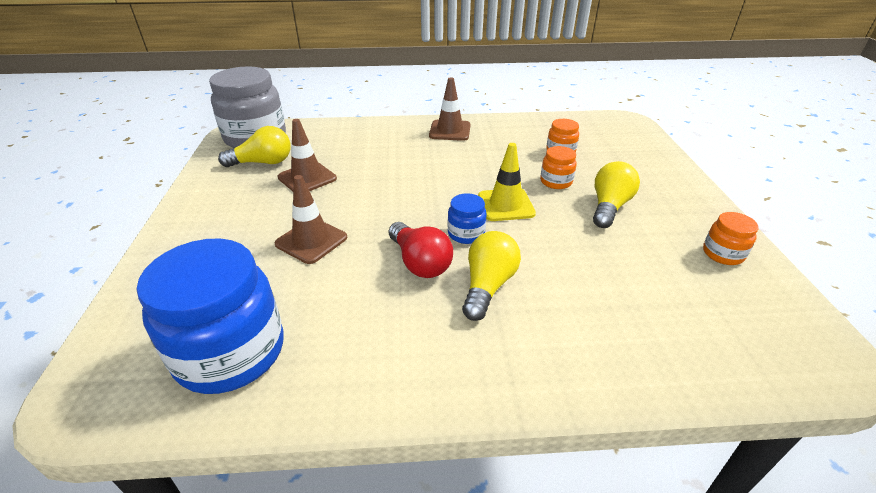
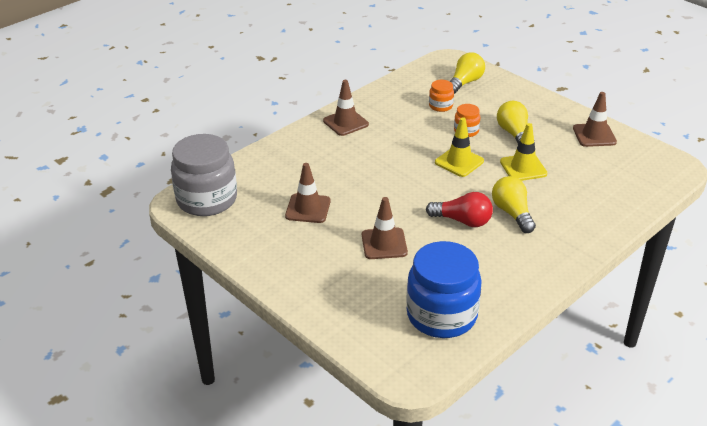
camera: 40 degrees left, 0 degrees up
yellow light bulb [218,126,291,167] -> yellow light bulb moved to [450,53,485,94]
blue jar [448,193,486,244] -> none
orange jar [703,212,759,265] -> brown traffic cone [573,92,617,147]
none -> yellow traffic cone [500,123,547,181]

